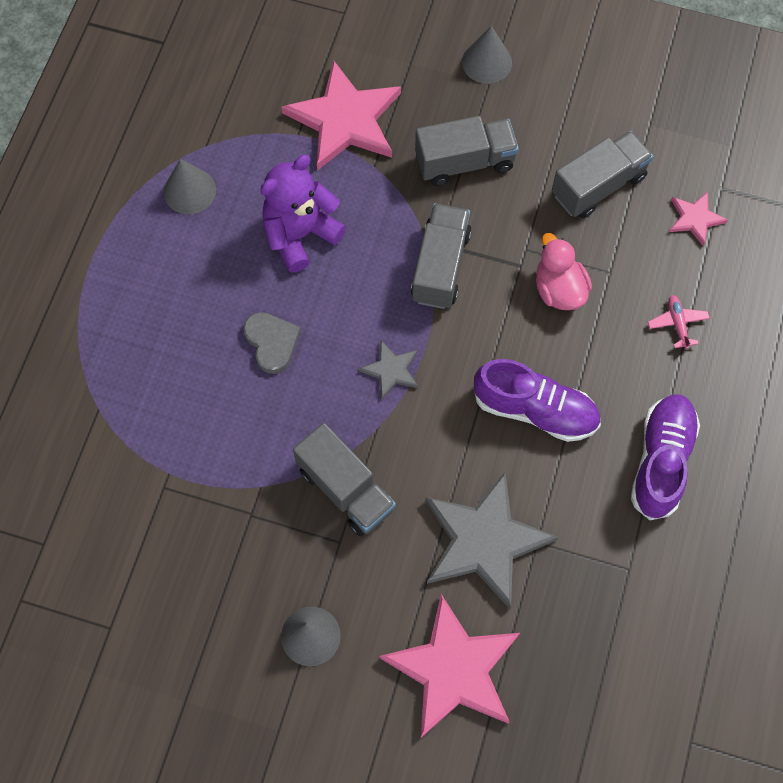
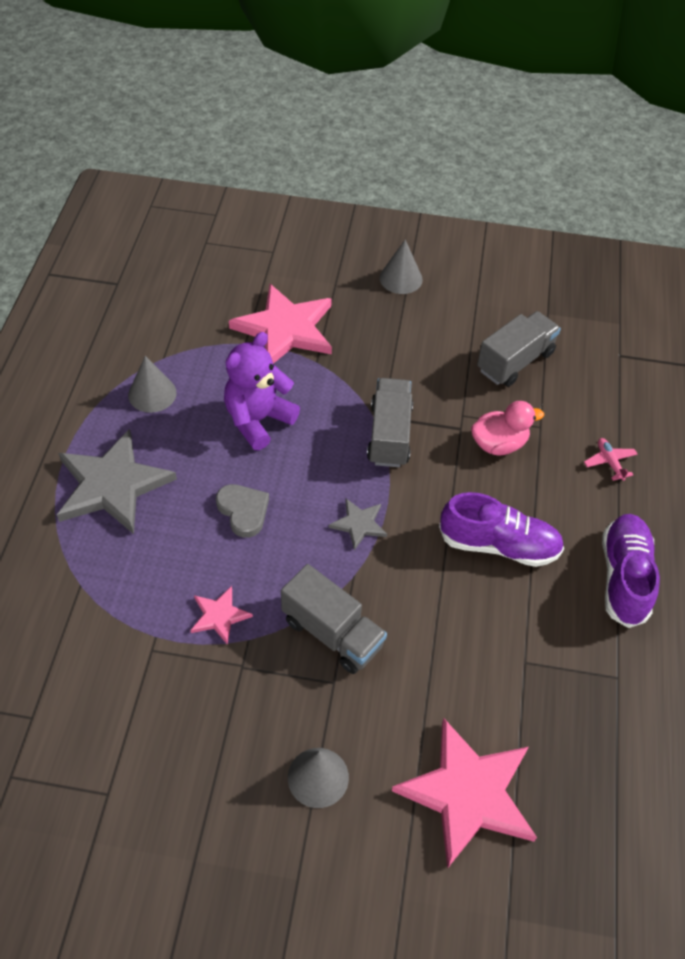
camera: 10 degrees left, 15 degrees down
grey truck [415,116,519,186] -> none
grey star [425,472,558,609] -> grey star moved to [57,429,177,534]
pink duck [536,233,592,310] -> pink duck turned 105 degrees clockwise [471,401,544,456]
pink star [669,192,728,247] -> pink star moved to [190,586,253,645]

